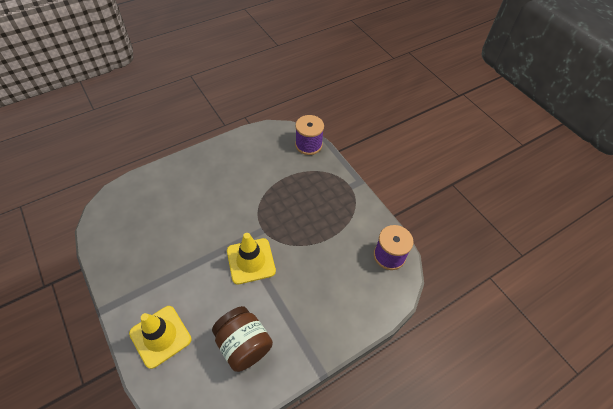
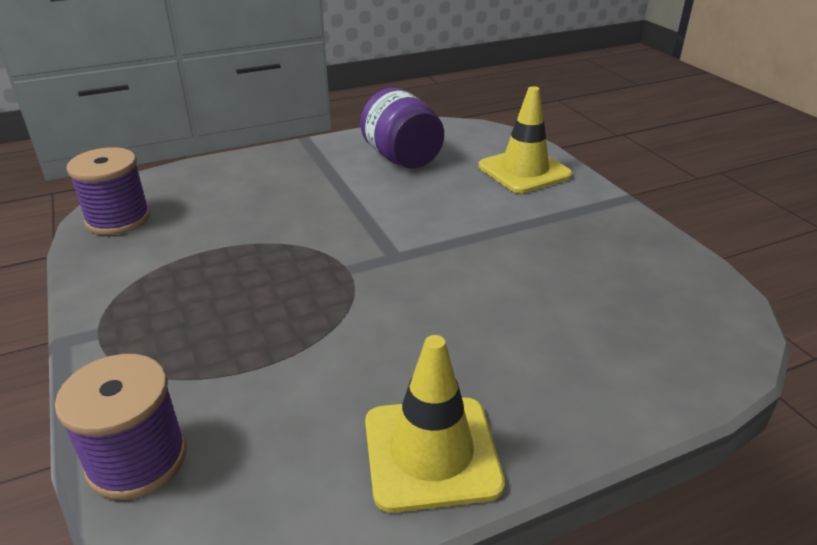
camera: 170 degrees left, 20 degrees down
brown jar [212,306,273,372] -> purple jar [360,88,444,168]
yellow traffic cone [227,233,276,284] -> yellow traffic cone moved to [365,335,505,513]

